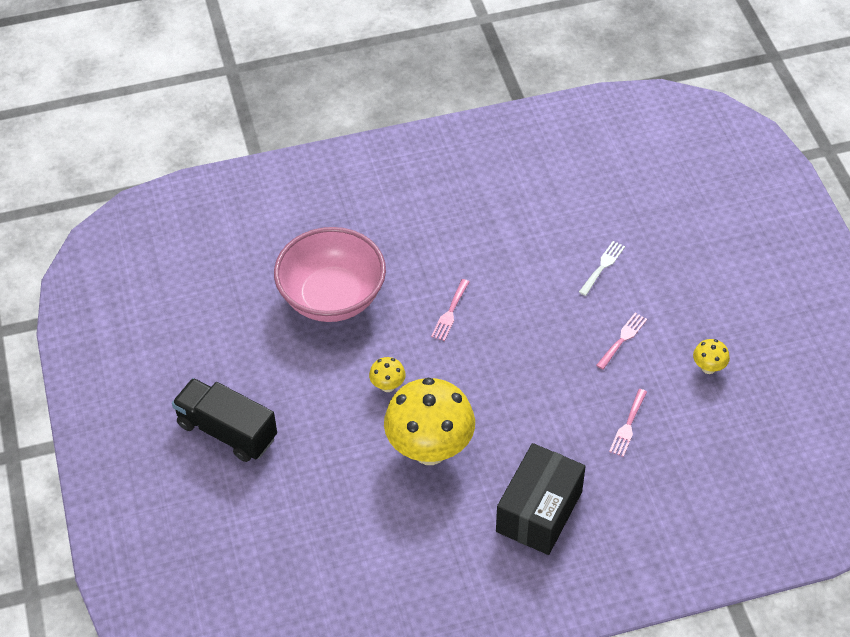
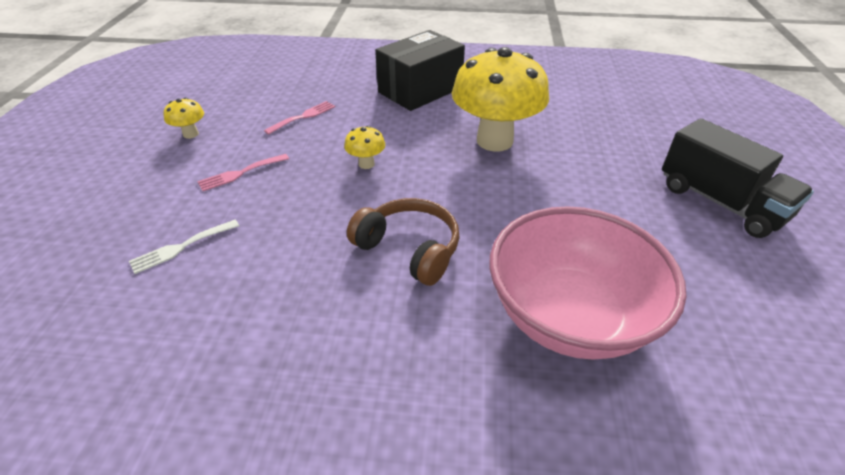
camera: 160 degrees left, 10 degrees down
yellow mushroom [369,357,406,392] -> yellow mushroom moved to [344,126,385,169]
pink fork [431,279,470,341] -> brown headphones [347,198,460,286]

